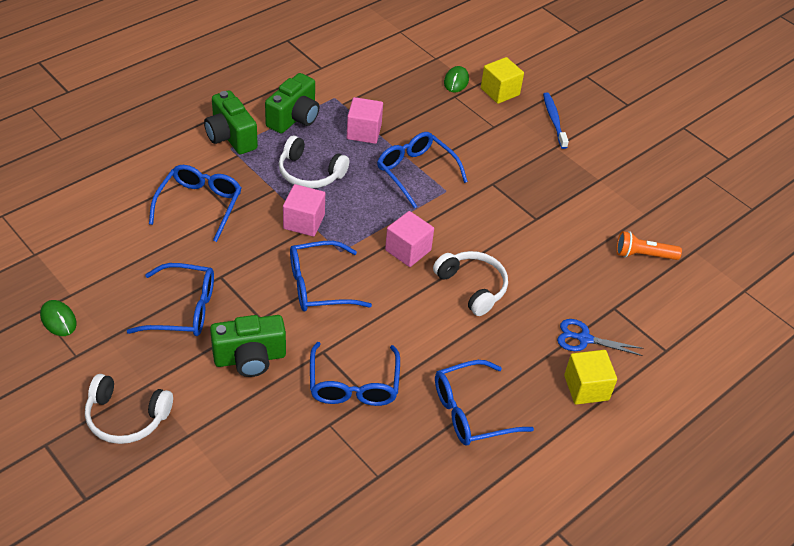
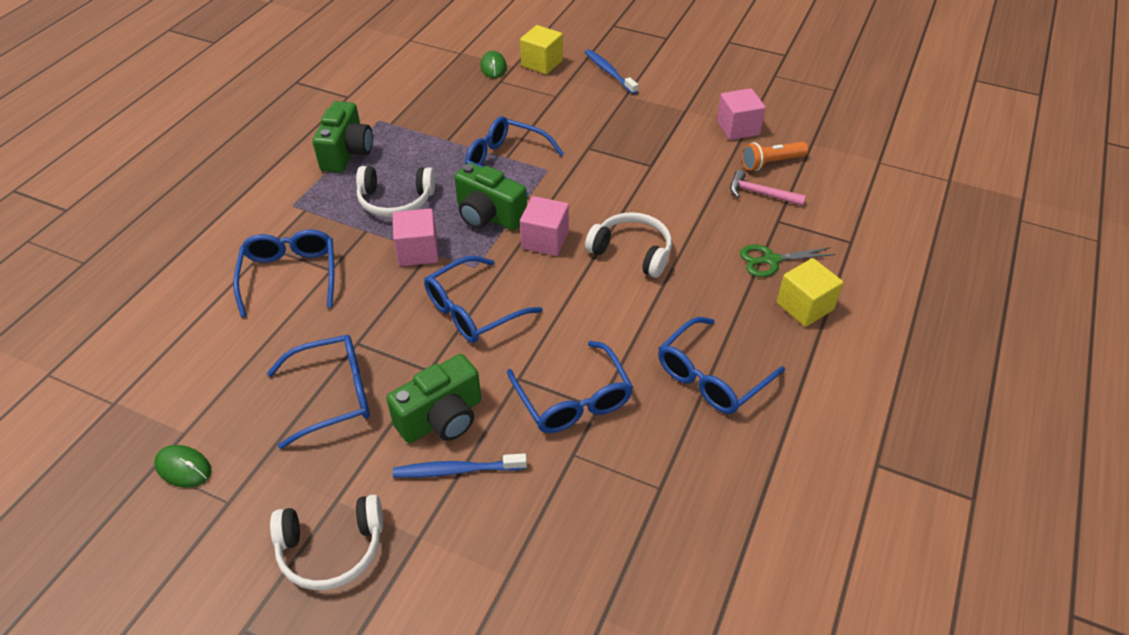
camera: 20 degrees left, 0 degrees up
green camera [204,90,258,154] -> green camera moved to [454,163,527,230]
pink cube [347,97,383,144] -> pink cube moved to [717,88,766,140]
blue scissors [557,319,644,356] -> green scissors [740,245,836,277]
none -> blue toothbrush [393,453,527,478]
none -> pink hammer [730,170,806,206]

